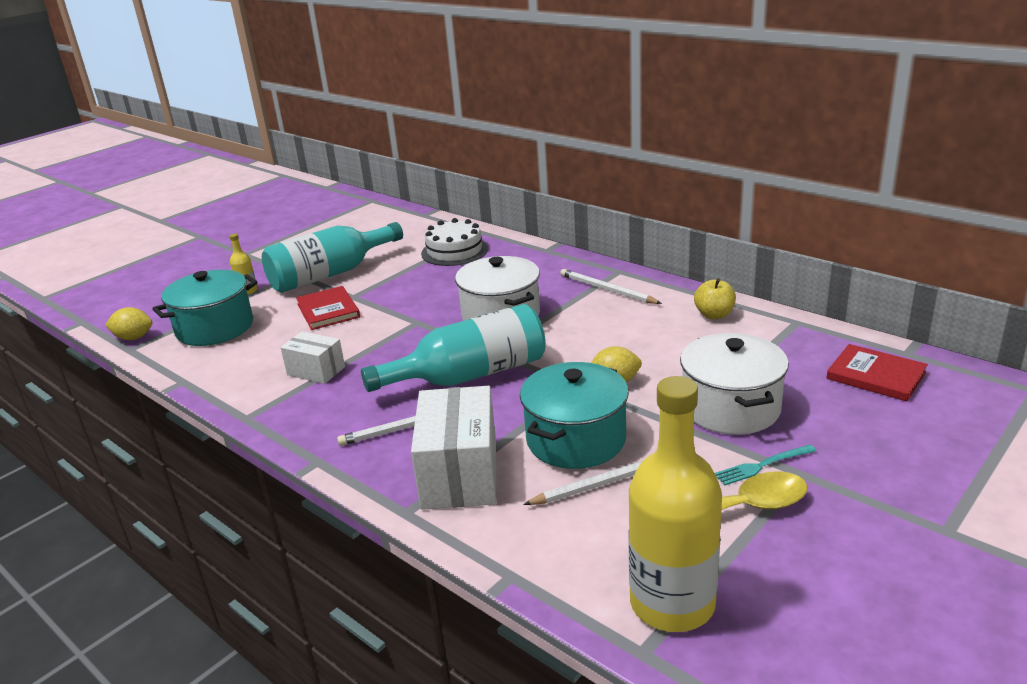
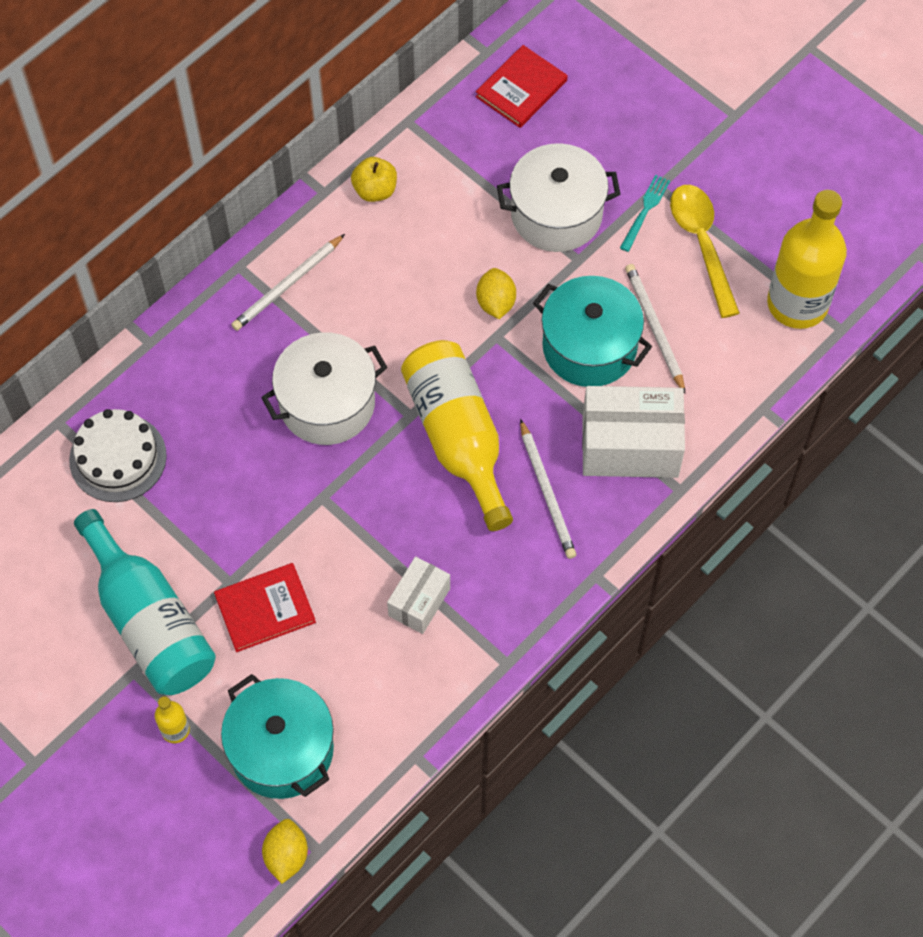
camera: 90 degrees left, 35 degrees up
turquoise bottle [361,304,546,392] -> yellow bottle [401,340,513,531]
turquoise fork [715,445,816,485] -> turquoise fork turned 135 degrees counterclockwise [620,175,670,252]

